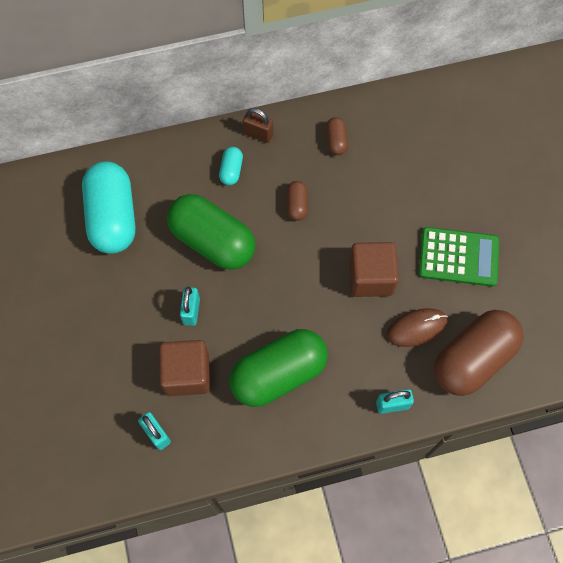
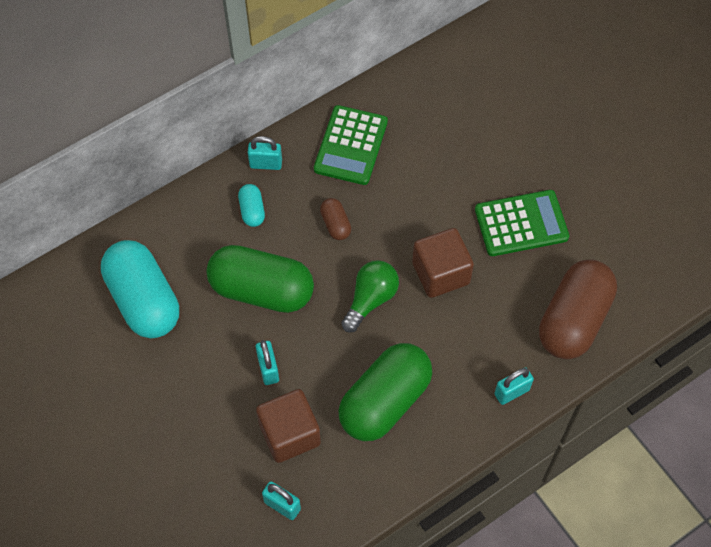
camera: 20 degrees left, 5 degrees down
brown padlock [243,108,273,143] -> turquoise padlock [248,136,282,170]
brown capsule [326,117,348,155] -> green calculator [314,105,388,185]
brown mouse [386,308,448,347] -> none
none -> green light bulb [341,260,399,332]

